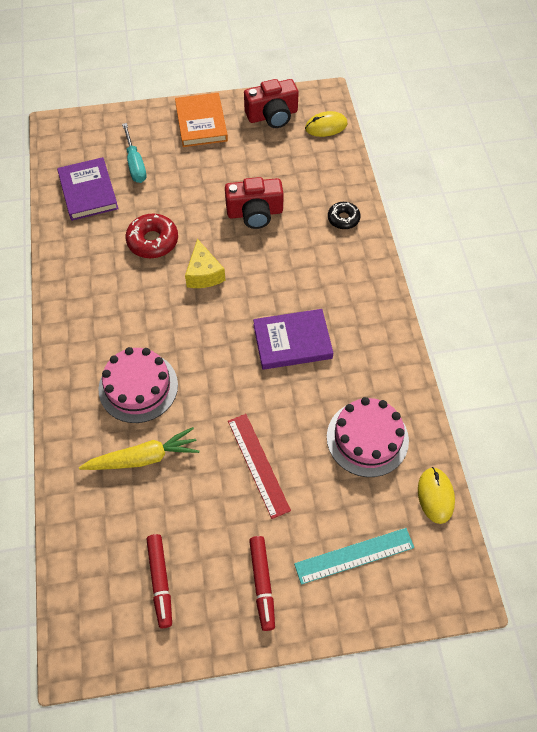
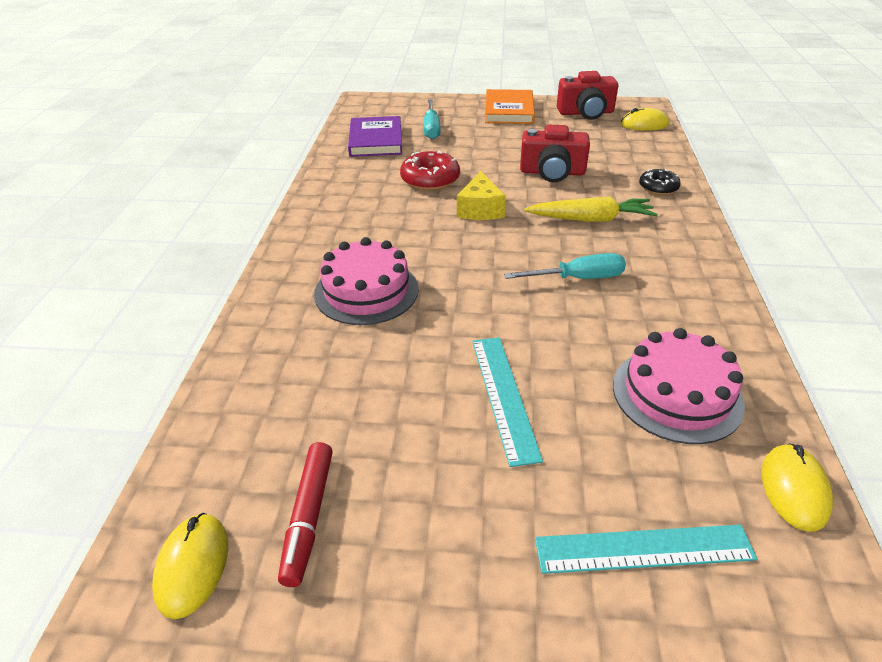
camera: 15 degrees right, 20 degrees down
yellow carrot [79,427,199,470] -> yellow carrot moved to [524,196,658,222]
red ruler [228,414,291,519] -> turquoise ruler [472,337,543,467]
red marker [249,536,275,631] -> none
purple book [253,309,333,370] -> turquoise screwdriver [504,253,626,279]
none -> yellow mouse [152,513,228,619]

